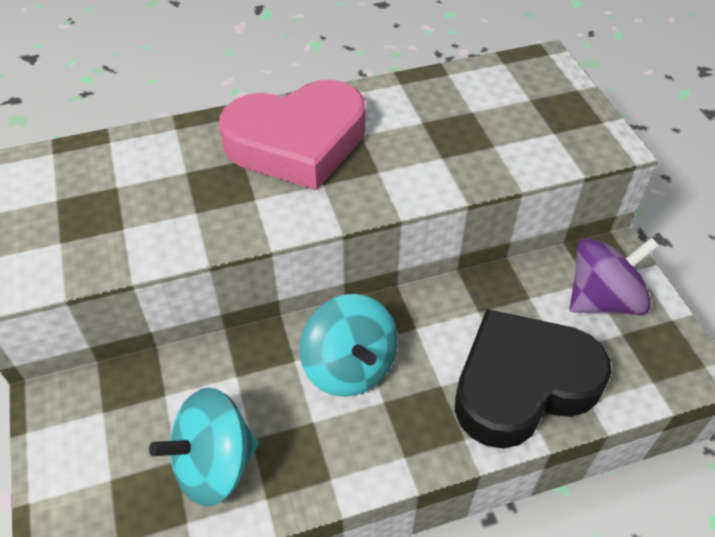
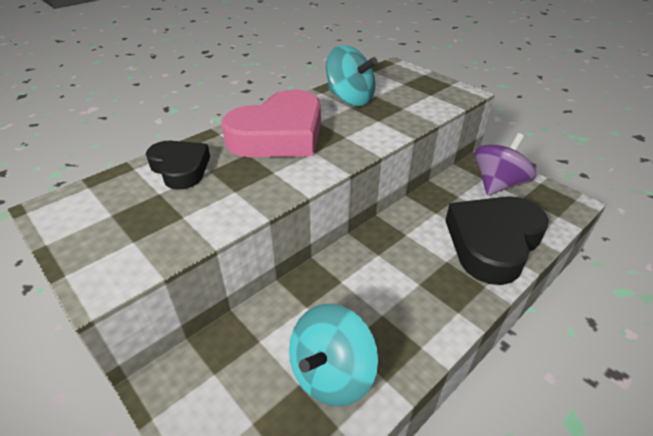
camera: 25 degrees left, 10 degrees down
turquoise spinning top [300,294,398,397] -> turquoise spinning top moved to [326,45,378,106]
none -> black heart [146,141,210,190]

